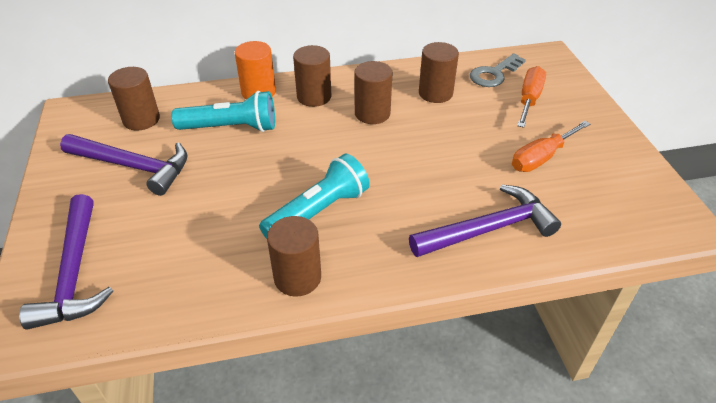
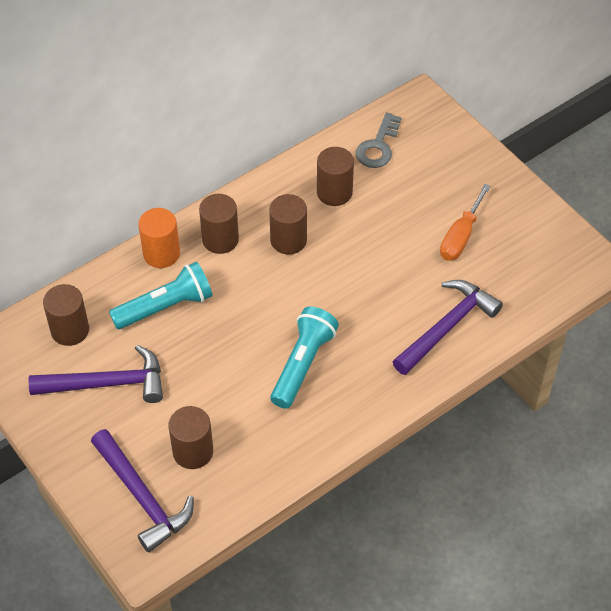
camera: 25 degrees left, 10 degrees up
brown cylinder [267,216,321,297] -> brown cylinder moved to [168,406,213,469]
orange screwdriver [517,66,546,128] -> none

